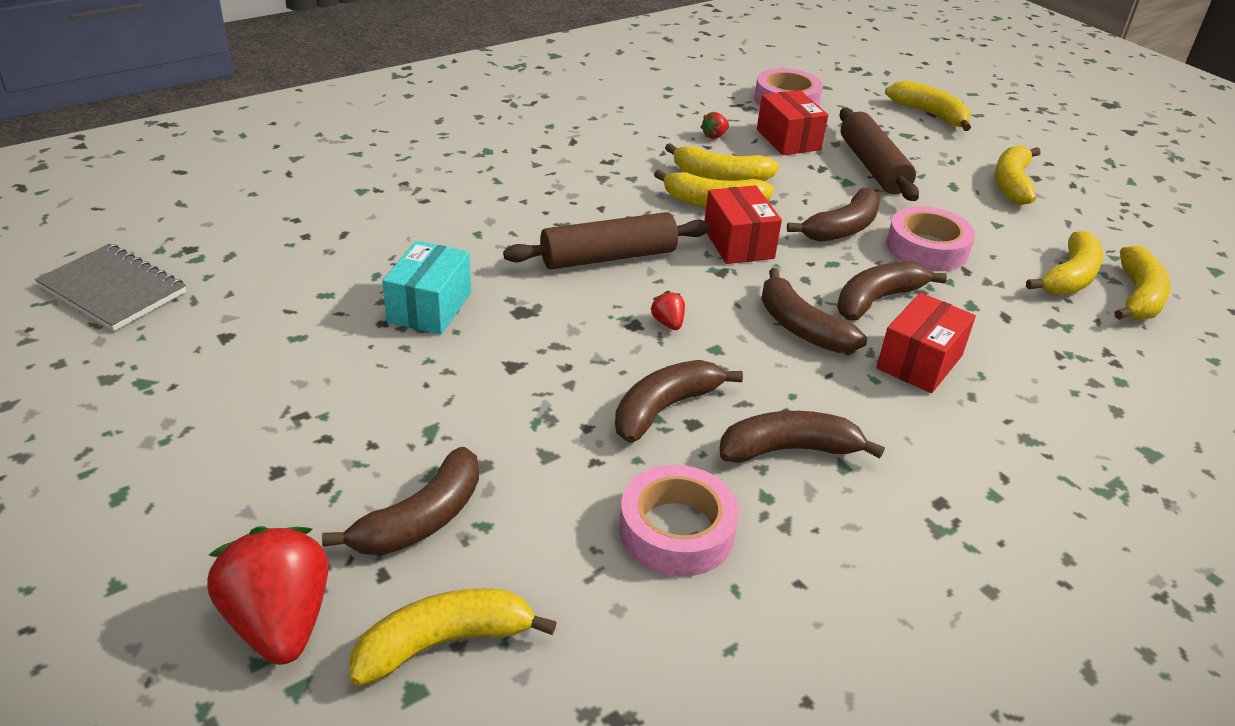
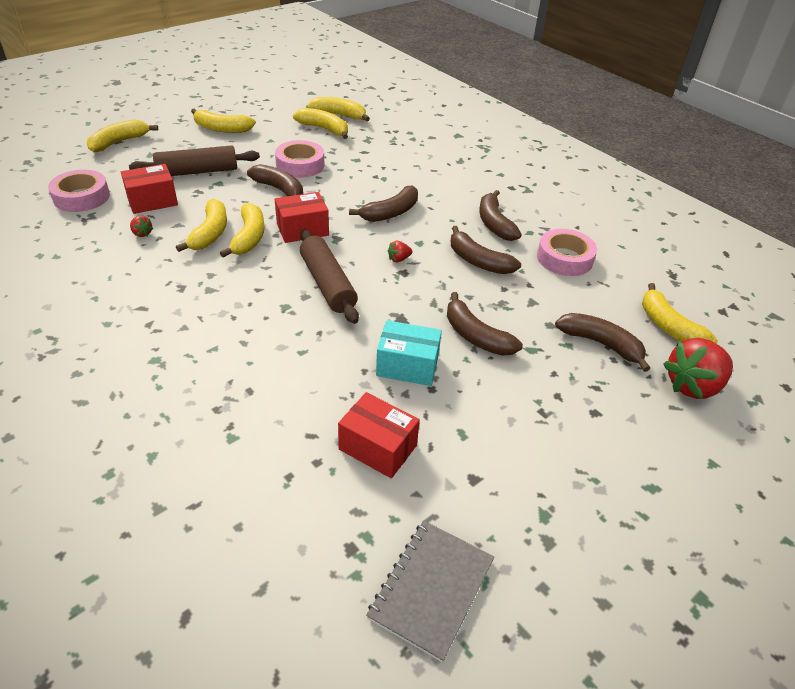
camera: 95 degrees left, 5 degrees up
brown banana [837,261,947,320] -> brown banana moved to [447,292,523,356]
red box [876,293,976,393] -> red box moved to [338,392,420,478]

